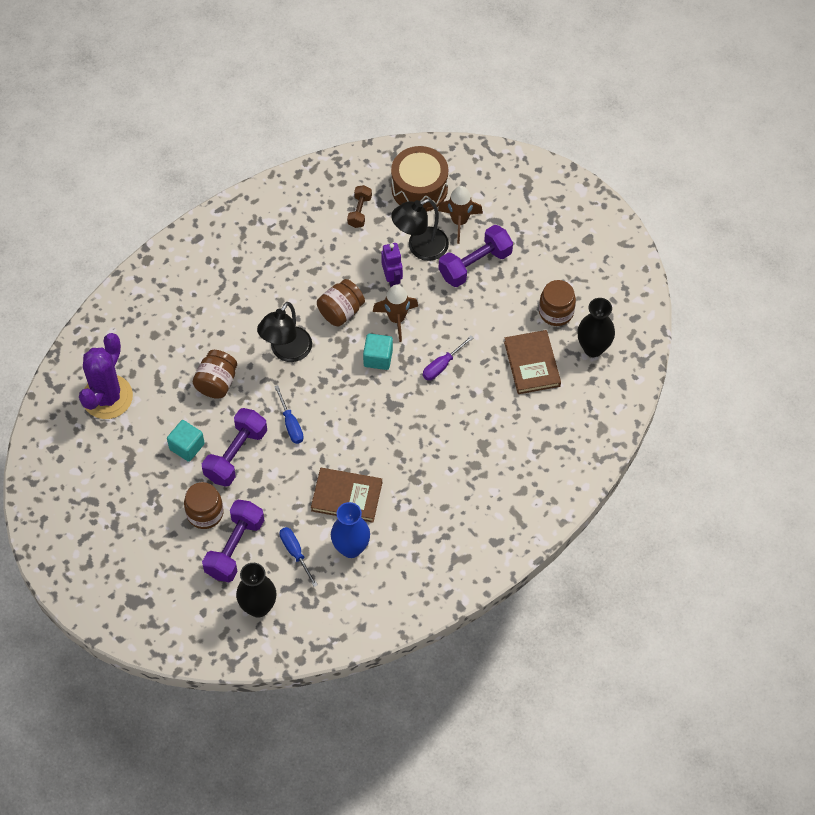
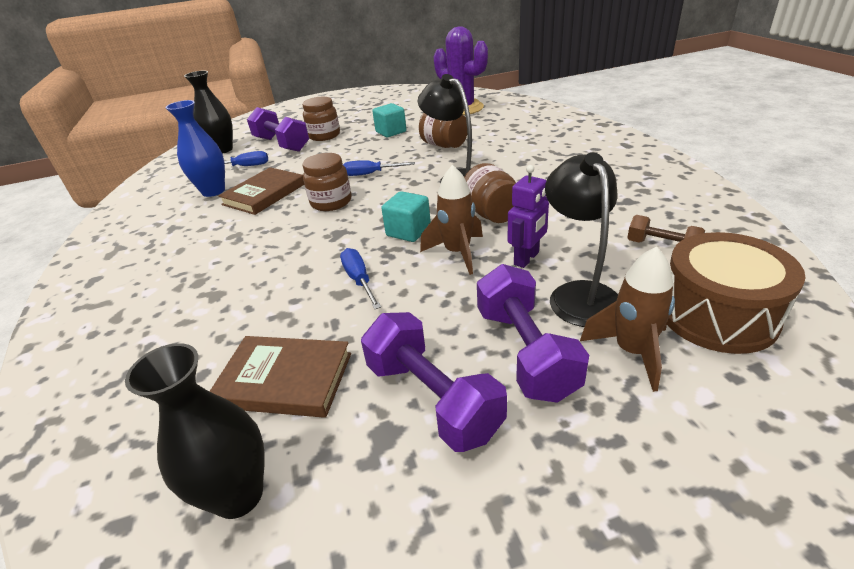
camera: 115 degrees right, 25 degrees down
purple dumbbell [202,408,267,487] -> purple dumbbell moved to [361,312,507,452]
purple robot [381,243,403,287] -> purple robot turned 60 degrees counterclockwise [508,165,549,268]
purple screwdriver [423,336,473,380] -> blue screwdriver [340,248,381,309]
brown jar [539,280,576,326] -> brown jar moved to [302,153,351,211]

